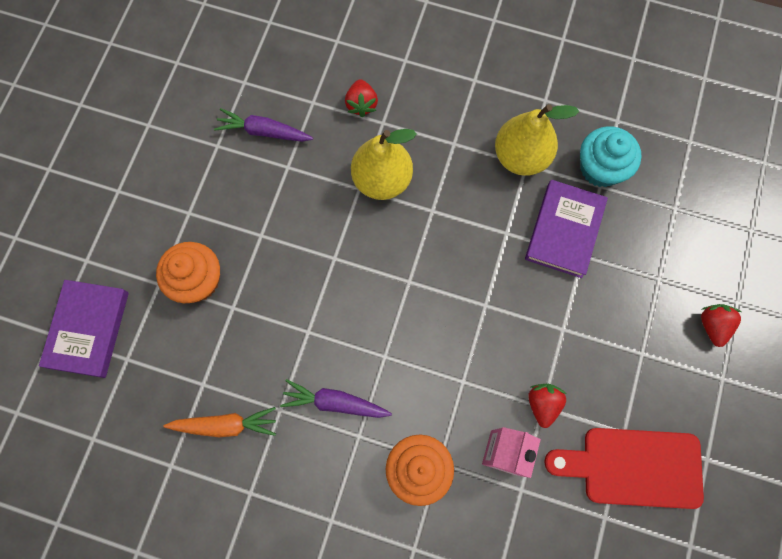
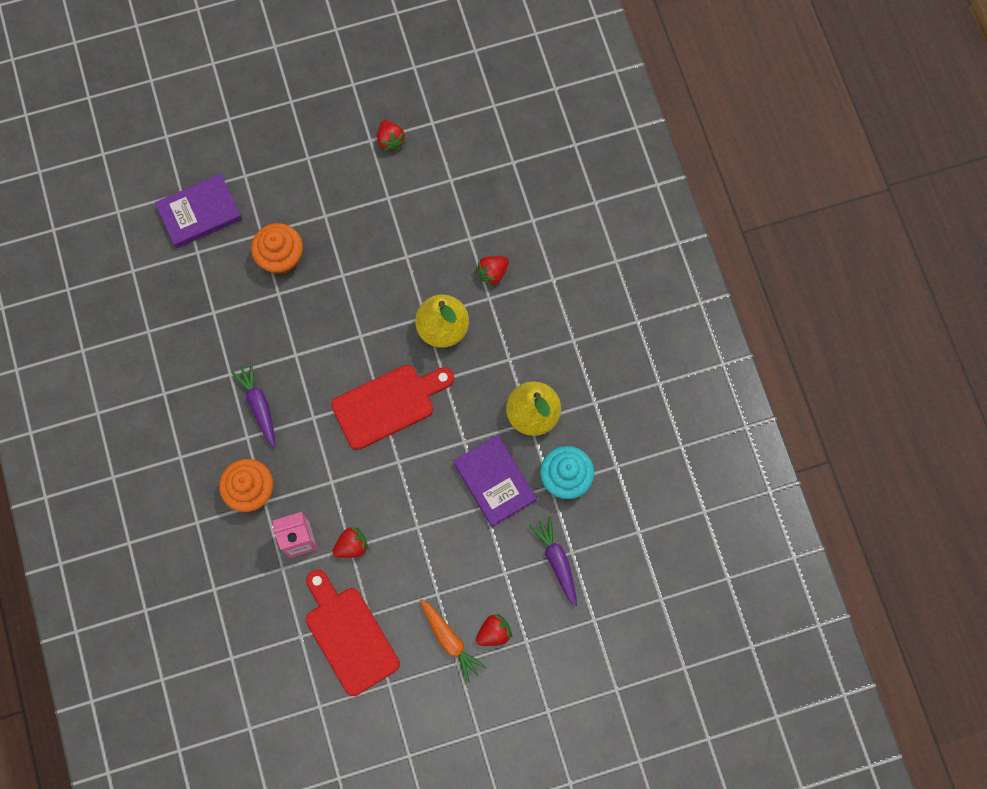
camera: 55 degrees right, 0 degrees up
orange carrot [164,407,276,437] -> orange carrot moved to [420,599,487,683]
purple carrot [214,108,313,142] -> purple carrot moved to [529,516,577,607]
purple book [525,180,608,278] -> purple book turned 75 degrees clockwise [453,435,537,527]
none -> red cutting board [331,365,454,450]
none -> red strawberry [377,120,406,151]

